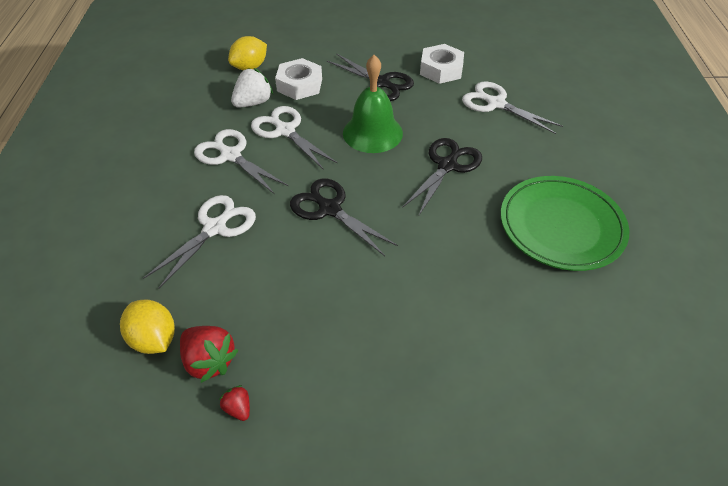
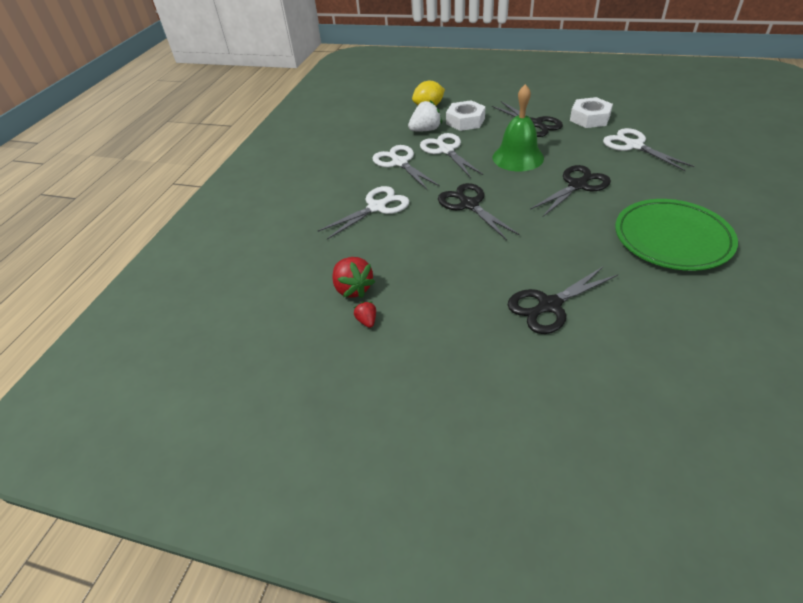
camera: 20 degrees right, 5 degrees down
yellow lemon [120,300,175,354] -> none
none -> black scissors [507,266,618,334]

